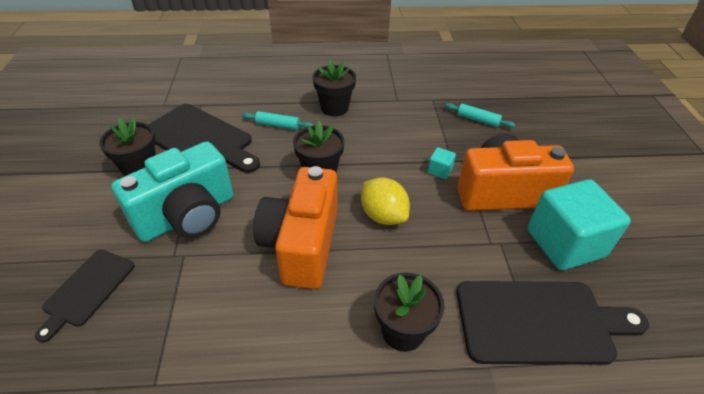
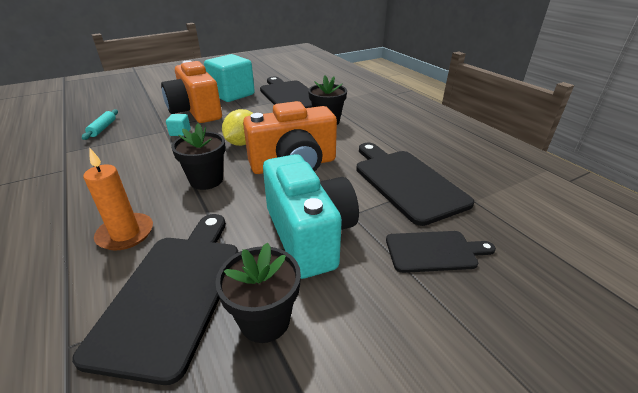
camera: 115 degrees left, 10 degrees down
turquoise camera [111,141,233,242] -> turquoise camera turned 45 degrees clockwise [263,154,359,279]
turquoise rolling pin [242,111,313,130] -> orange candle [83,149,153,251]
black flower pot [312,60,356,116] -> none
none -> black cutting board [356,143,474,226]

